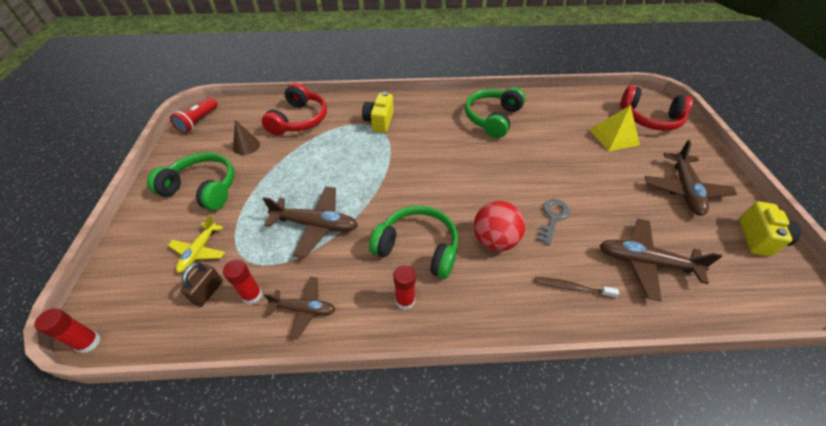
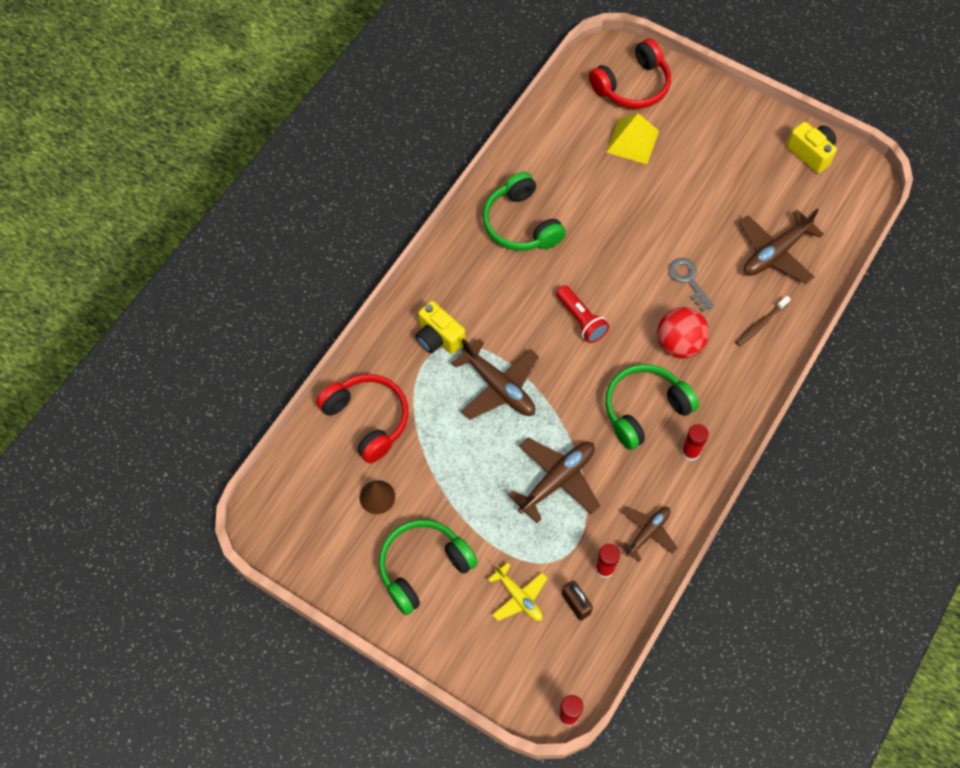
camera: 55 degrees left, 15 degrees up
red flashlight [170,98,218,133] -> red flashlight moved to [556,285,609,343]
brown plane [645,140,737,216] -> brown plane moved to [452,338,539,420]

